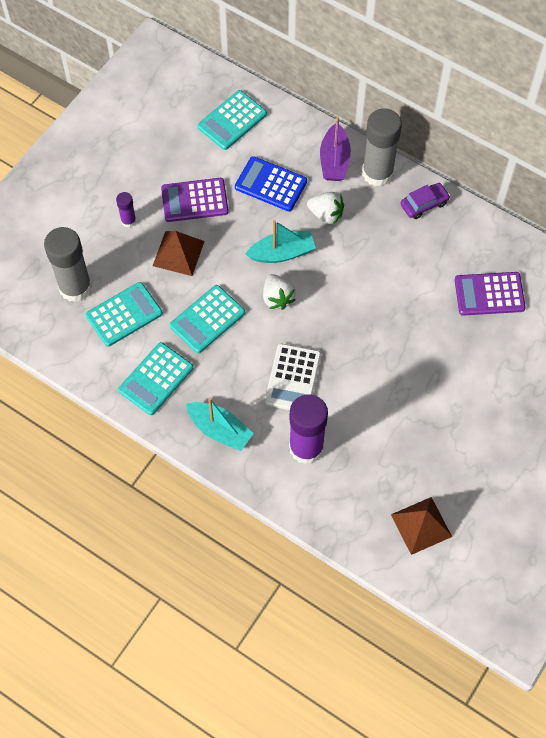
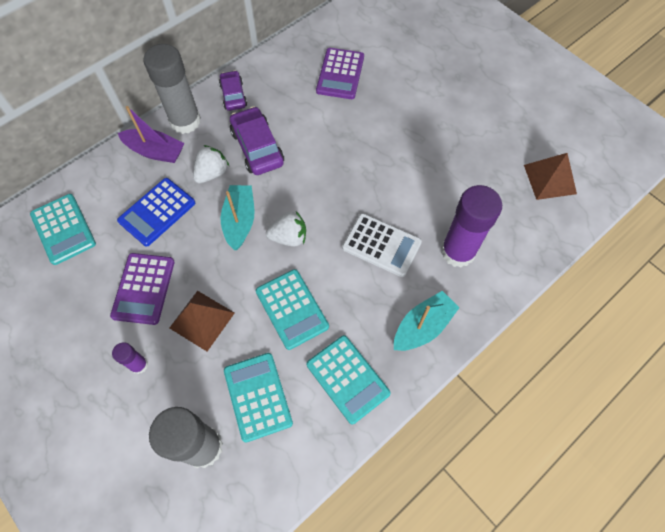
camera: 75 degrees left, 0 degrees up
none -> purple car [230,106,284,175]

